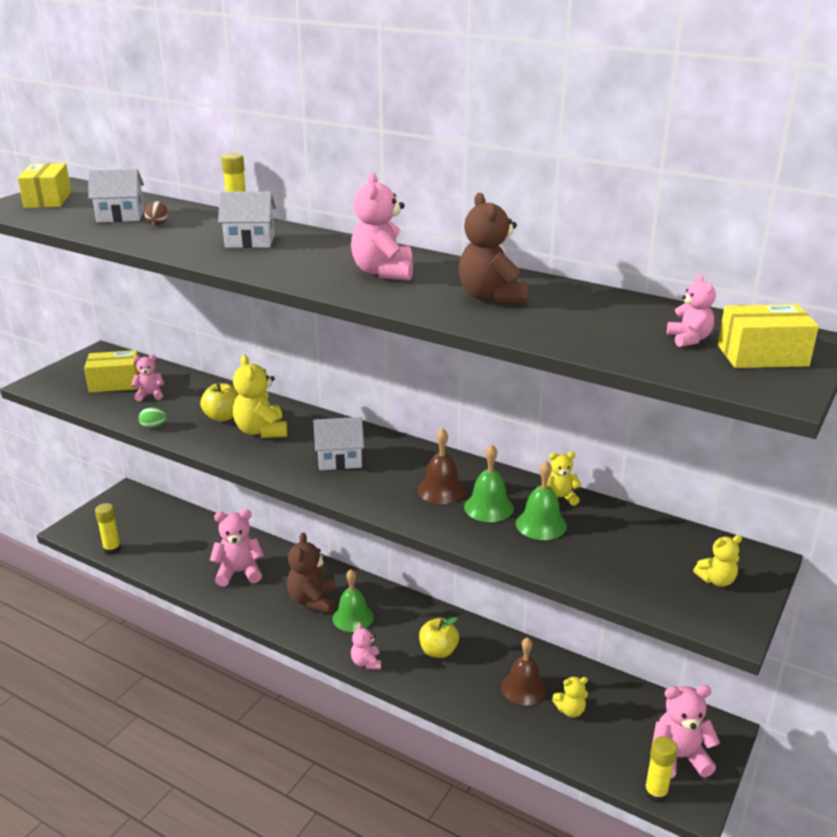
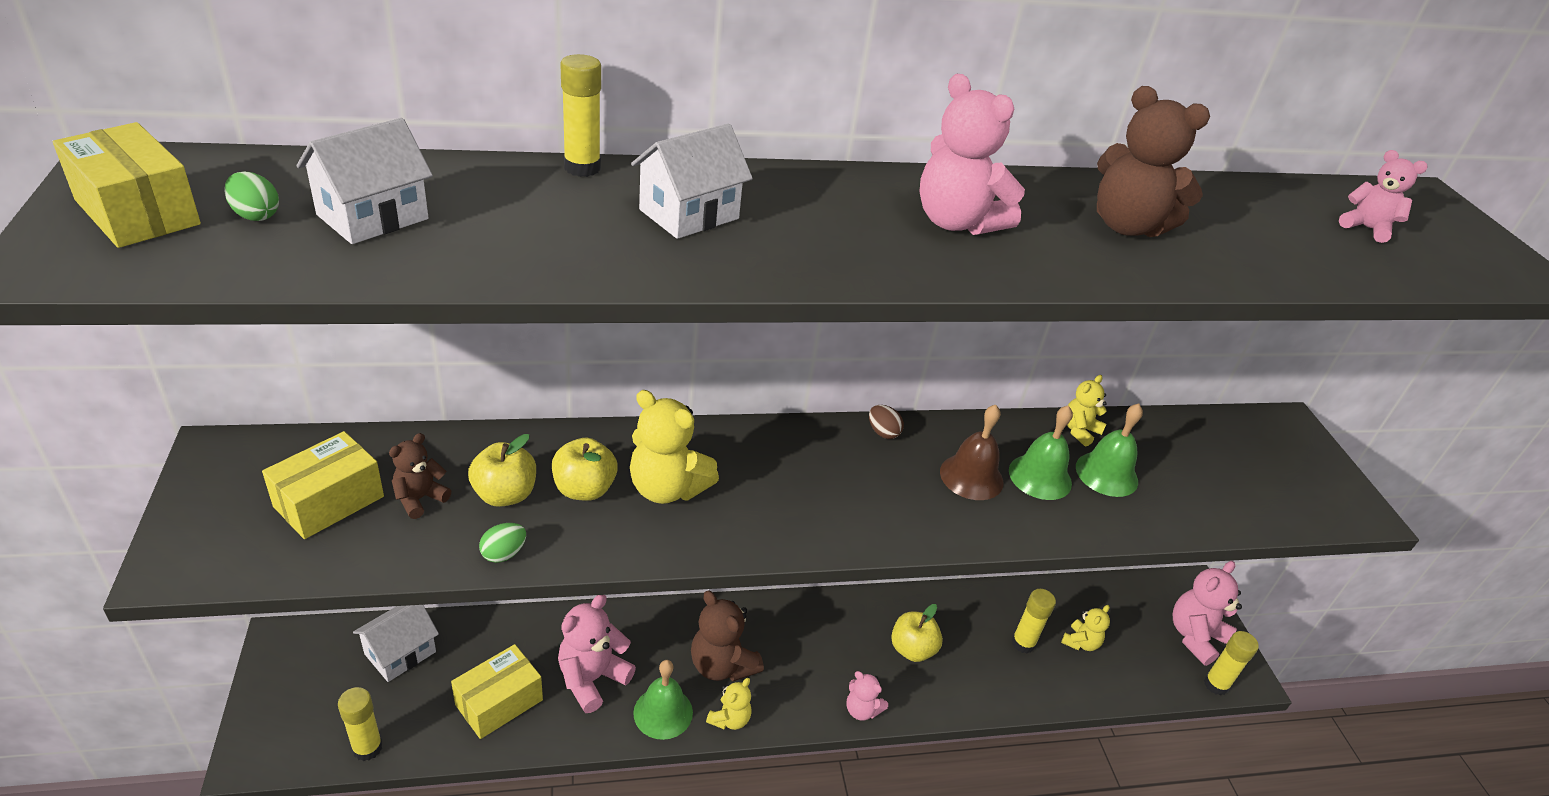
camera: 45 degrees left, 10 degrees up
pink teddy bear [131,354,164,401] -> brown teddy bear [389,433,451,519]
brown egg [144,201,168,225] -> brown egg moved to [869,405,904,439]
white house [313,417,364,470] -> white house moved to [353,605,439,682]
green bell [332,569,374,632] -> green bell moved to [633,660,693,740]
brown bell [501,637,546,705] -> yellow glue stick [1012,589,1056,653]
yellow teddy bear [693,535,742,587] -> yellow teddy bear moved to [706,678,752,730]
yellow box [718,304,819,368] -> yellow box moved to [451,644,543,739]
none -> green egg [224,171,279,221]
none -> yellow apple [468,434,536,507]

